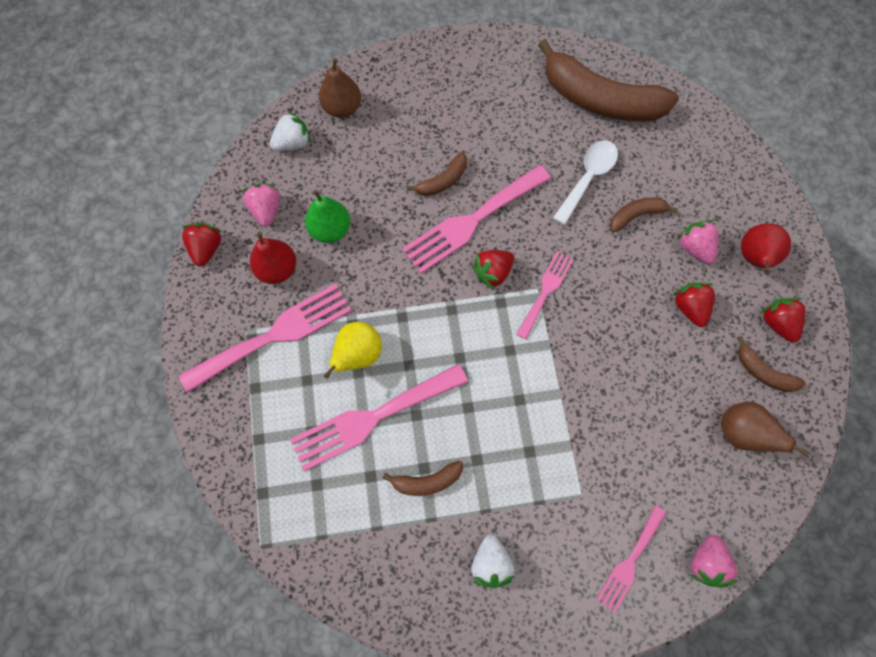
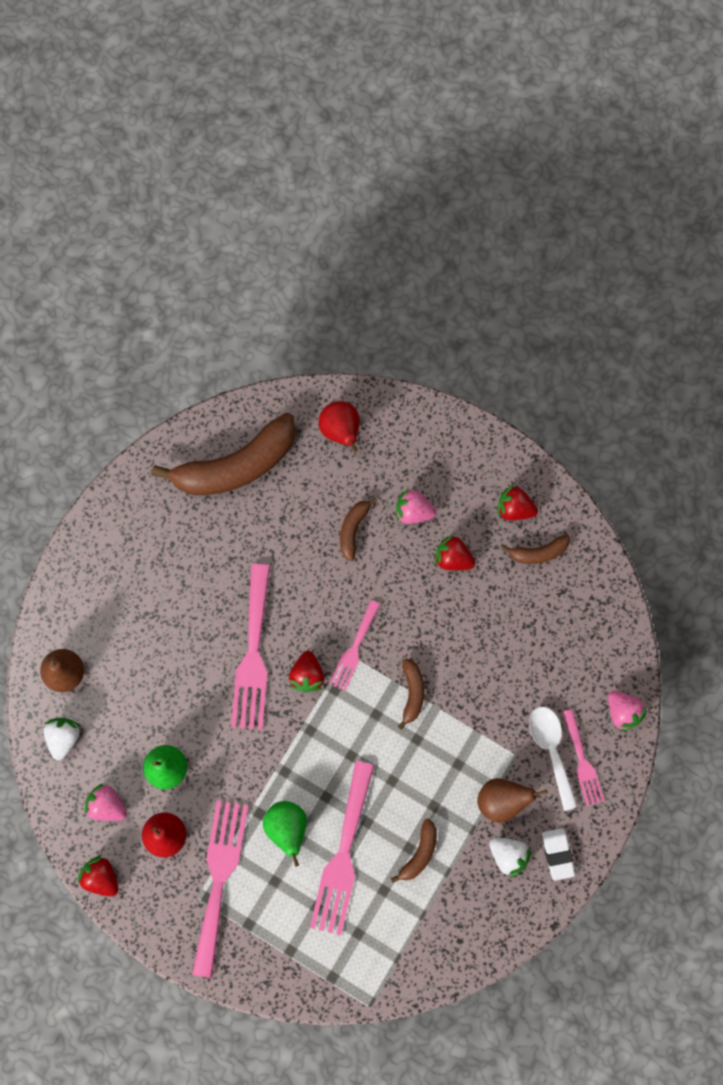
camera: 50 degrees left, 5 degrees up
yellow pear [324,322,382,379] -> green pear [263,801,307,867]
brown banana [407,152,467,196] -> brown banana moved to [398,658,425,730]
pink fork [516,251,573,339] -> pink fork turned 135 degrees counterclockwise [329,600,381,691]
white spoon [553,141,618,225] -> white spoon moved to [529,707,577,811]
brown pear [721,402,810,457] -> brown pear moved to [477,778,547,823]
red pear [741,223,791,273] -> red pear moved to [318,401,360,452]
none -> white eraser [542,828,575,881]

